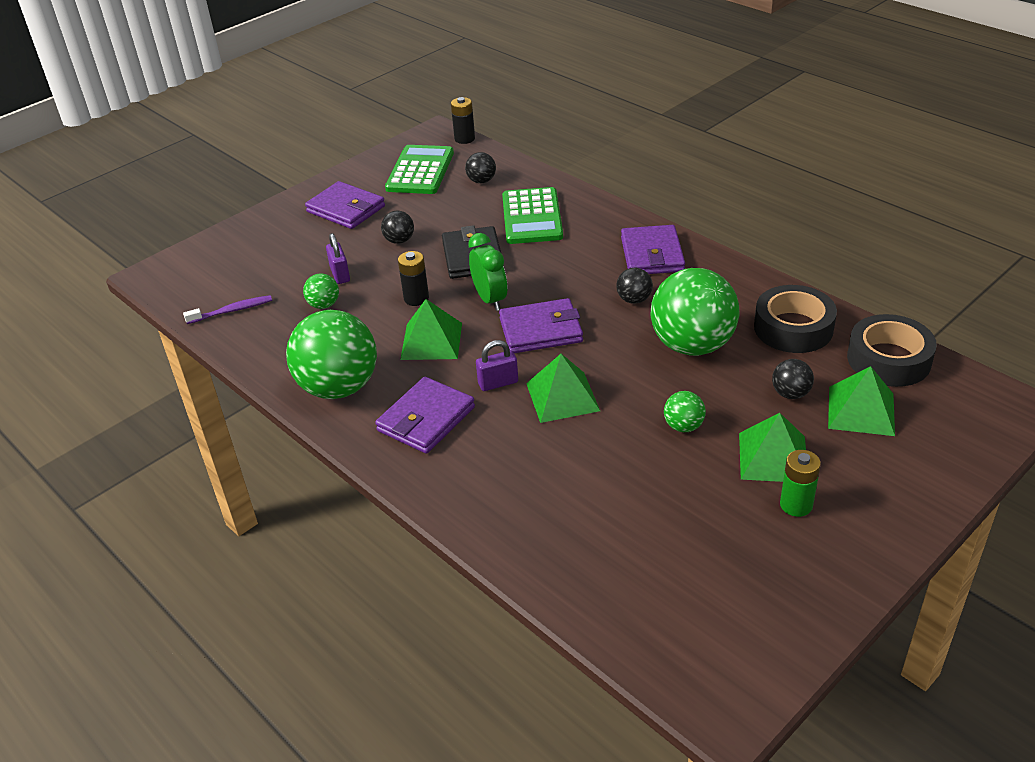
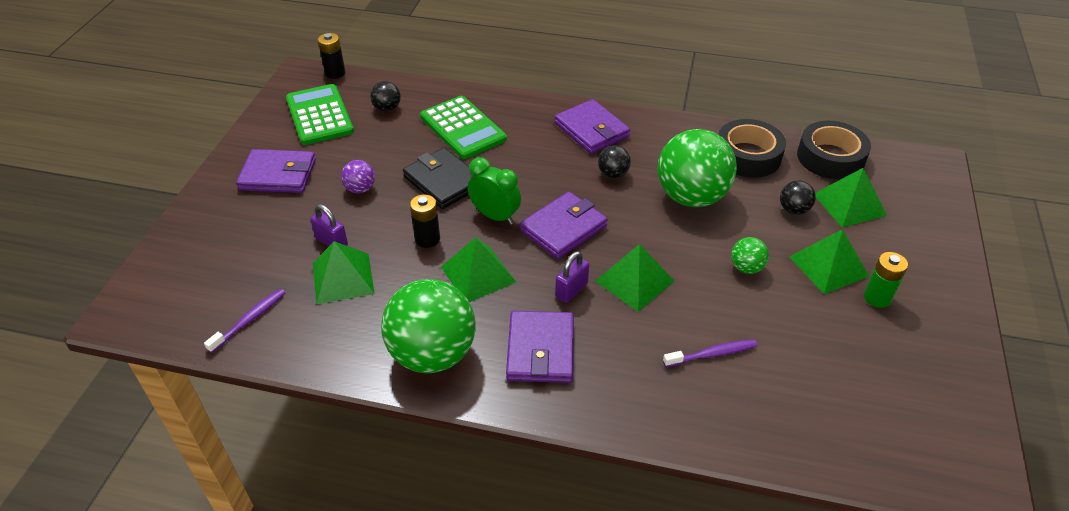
camera: 35 degrees left, 5 degrees up
green ball [303,273,339,309] -> green pyramid [313,241,375,304]
black ball [381,211,414,244] -> purple ball [341,160,375,193]
none -> purple toothbrush [663,339,757,367]

